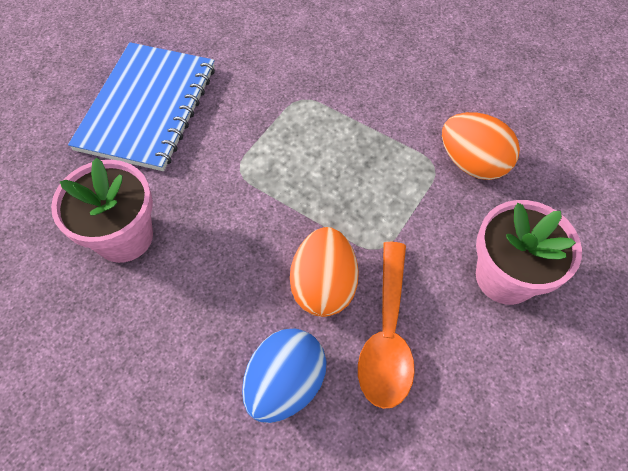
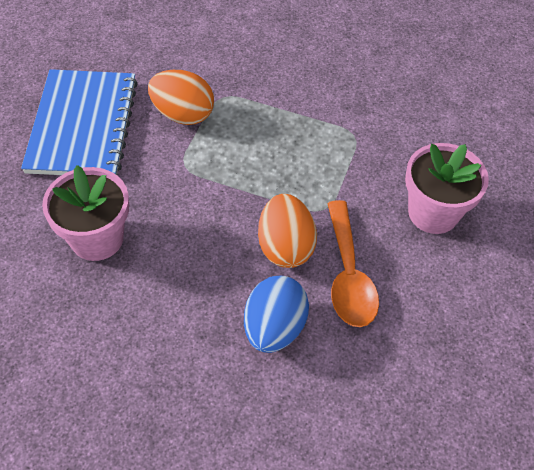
camera: 15 degrees left, 5 degrees down
orange egg [442,112,520,180] -> orange egg moved to [148,70,214,125]

